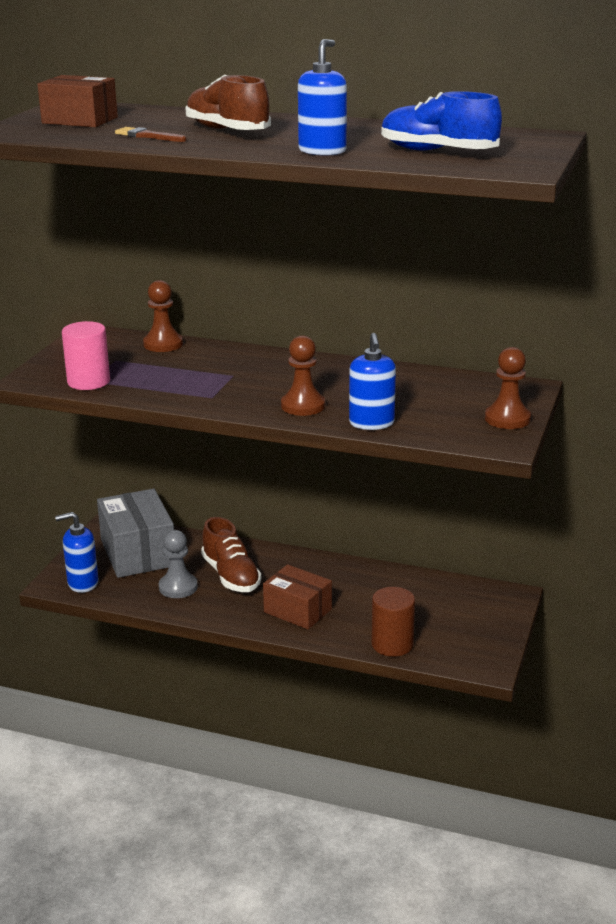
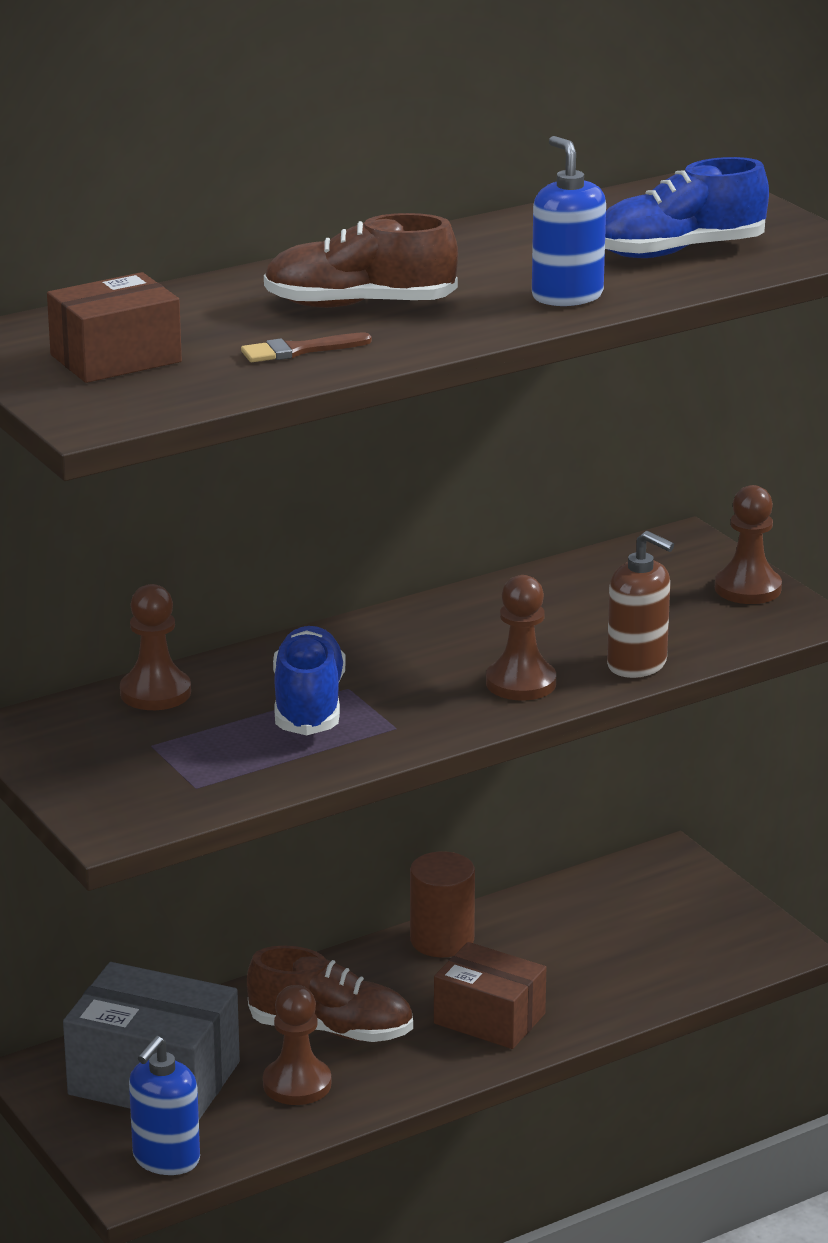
camera: 50 degrees left, 0 degrees up
pink cylinder [62,321,110,390] -> none
grey pawn [159,530,198,598] -> brown pawn [263,985,331,1105]
brown box [263,564,332,629] -> brown box turned 45 degrees clockwise [434,942,546,1049]
blue soap dispenser [349,333,396,430] -> brown soap dispenser [607,531,674,678]
brown cylinder [371,587,415,657] -> brown cylinder moved to [410,851,475,957]
none -> blue shoe [273,626,345,735]

